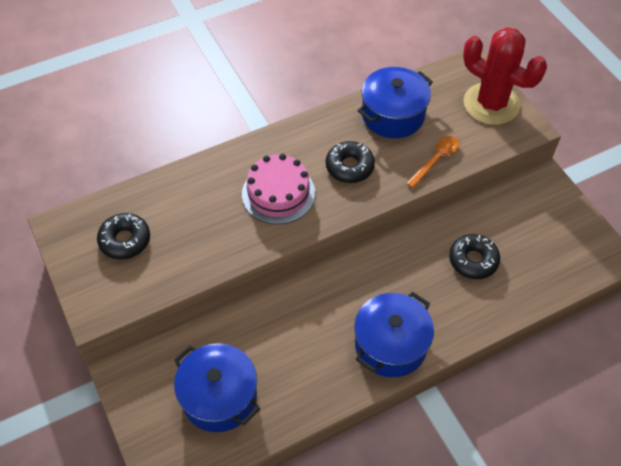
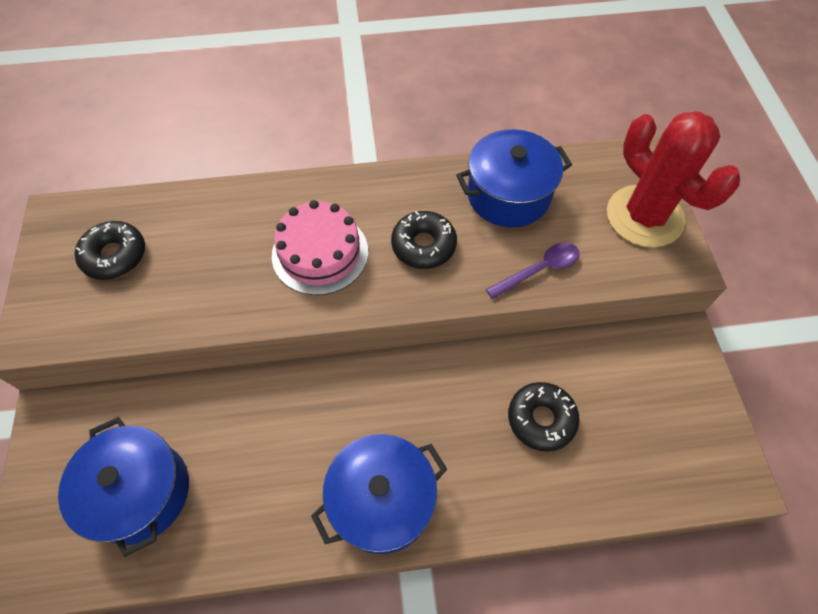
camera: 20 degrees right, 5 degrees up
orange spoon [406,136,459,188] -> purple spoon [486,242,579,299]

